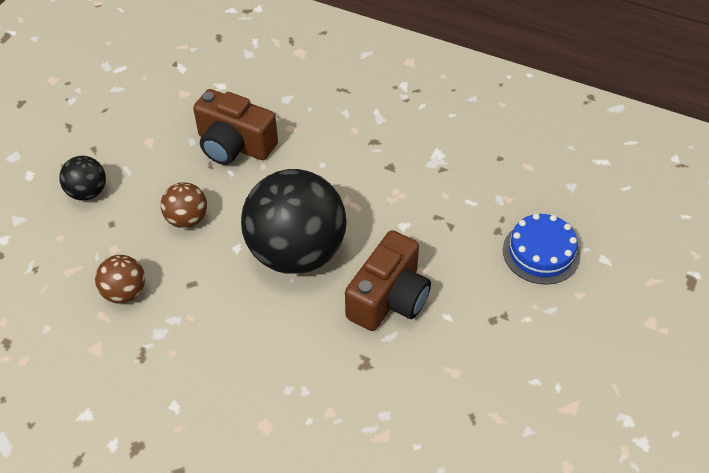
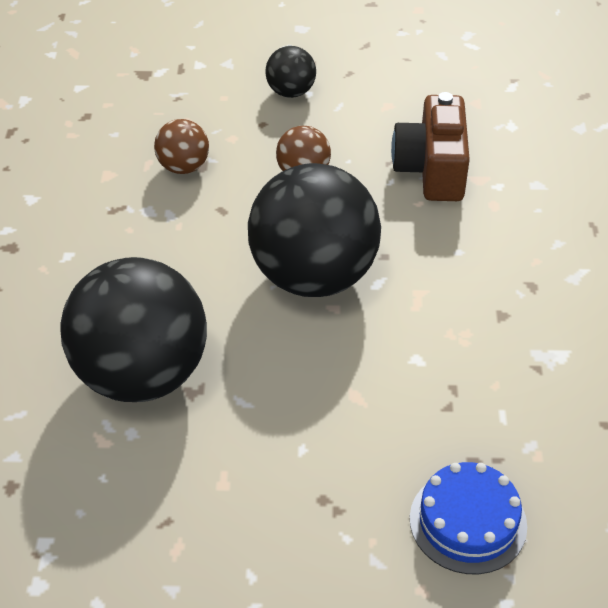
camera: 65 degrees right, 5 degrees down
brown camera [345,230,431,331] -> none
none -> black ball [61,257,207,402]

